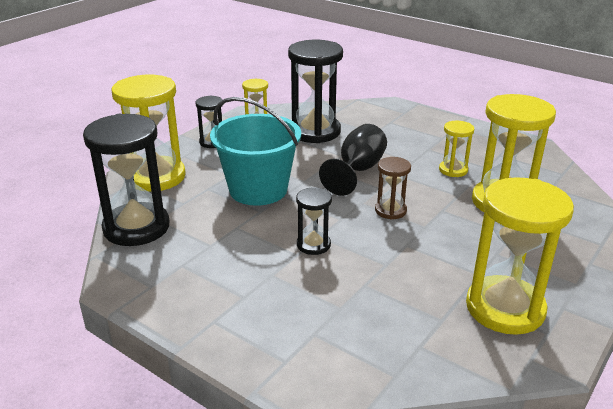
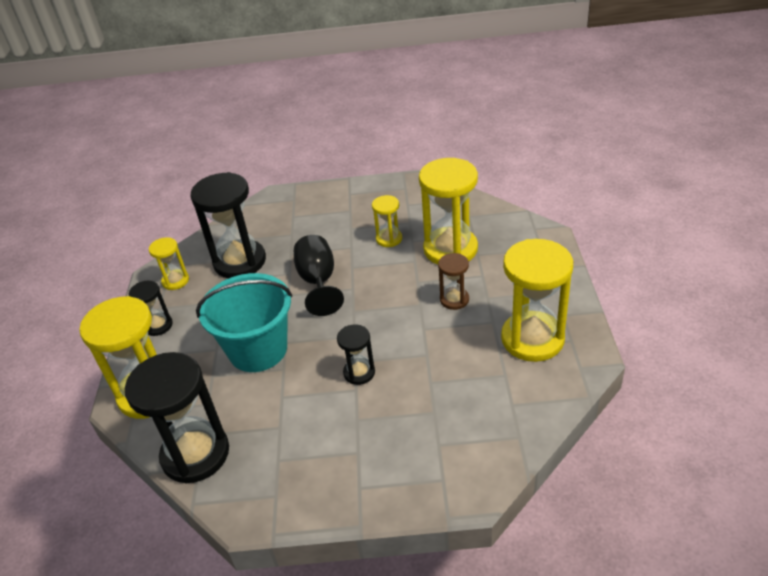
camera: 35 degrees left, 10 degrees up
brown hourglass [375,157,411,220] -> brown hourglass moved to [438,253,469,310]

